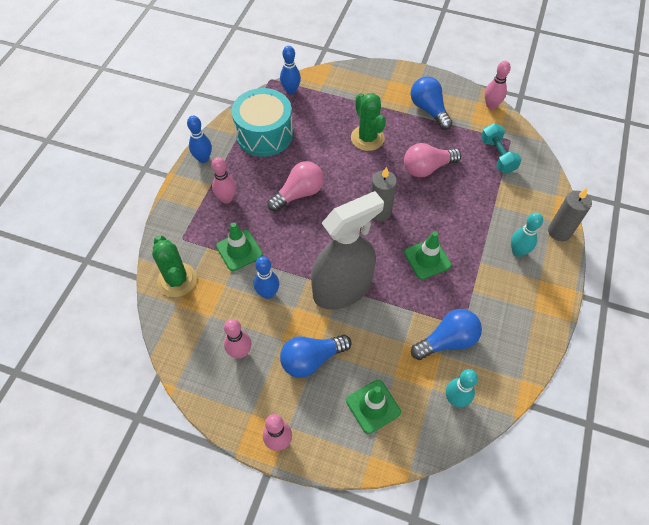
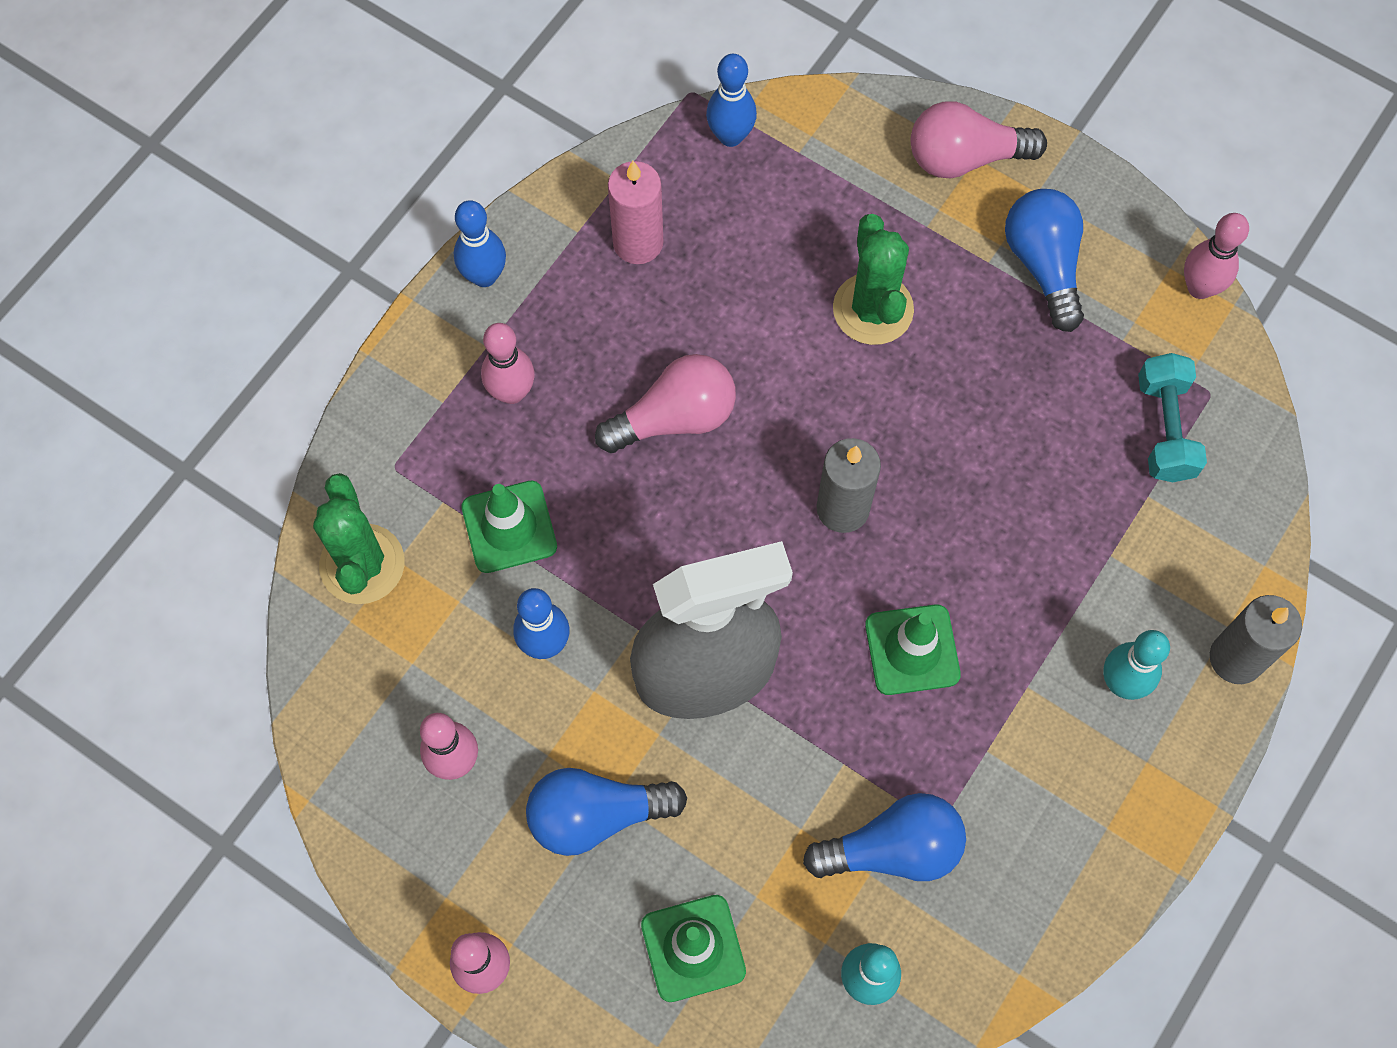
camera: 15 degrees right, 10 degrees up
turquoise drum [232,88,293,157] -> pink candle [608,161,663,264]
pink light bulb [404,143,461,177] -> pink light bulb moved to [911,102,1047,178]

